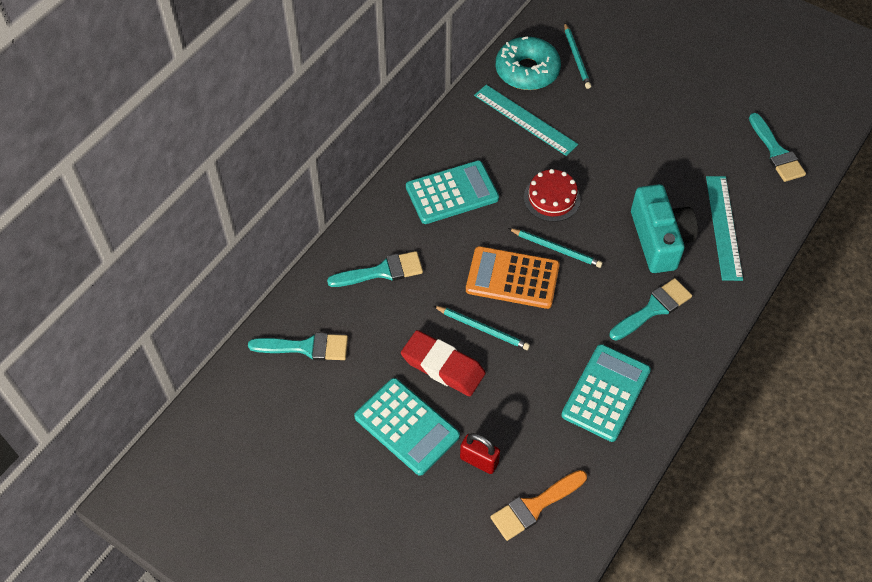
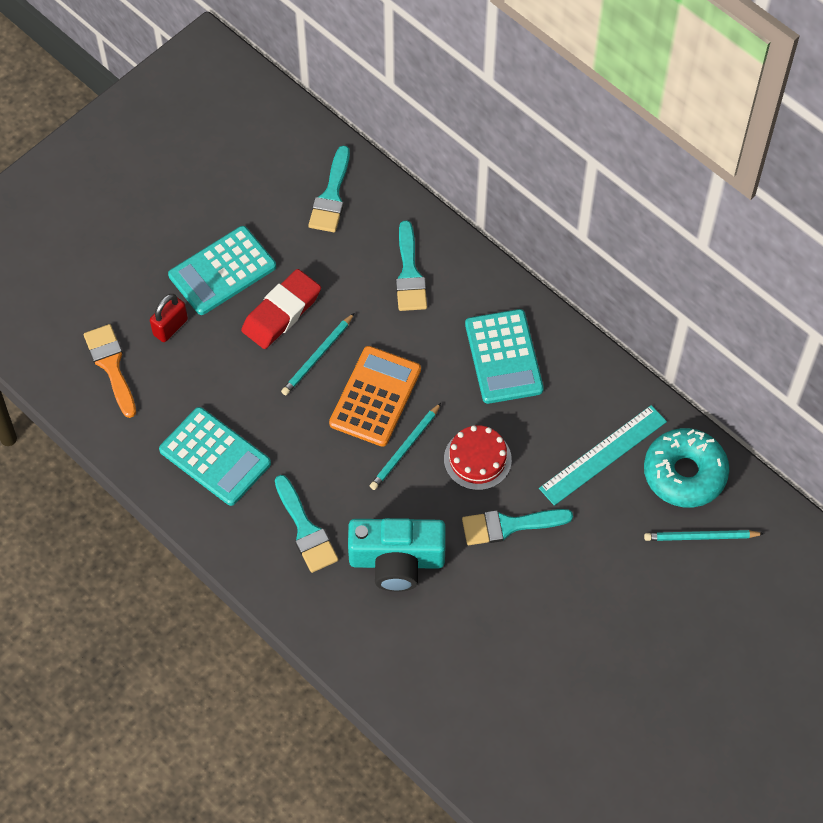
camera: 100 degrees right, 5 degrees up
turquoise ruler [706,176,743,281] -> none
turquoise brush [749,113,806,182] -> turquoise brush moved to [462,509,573,545]

